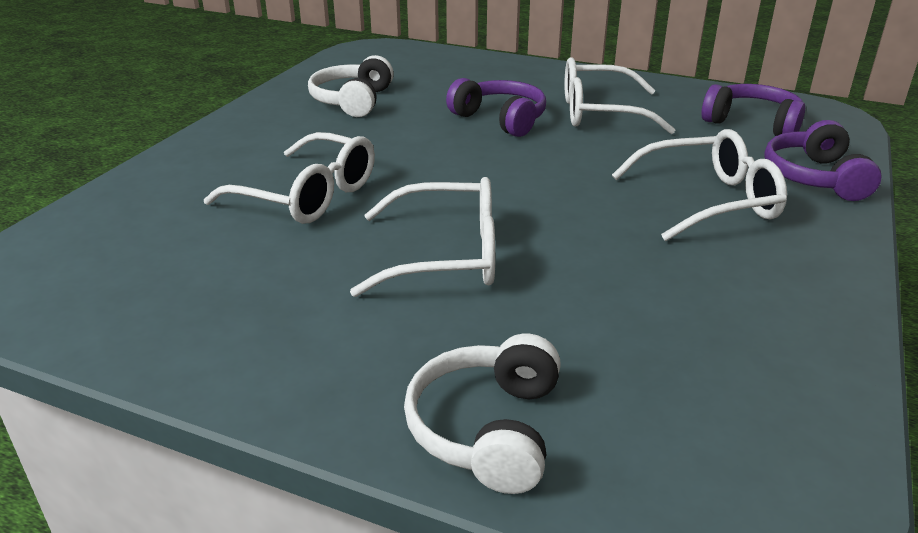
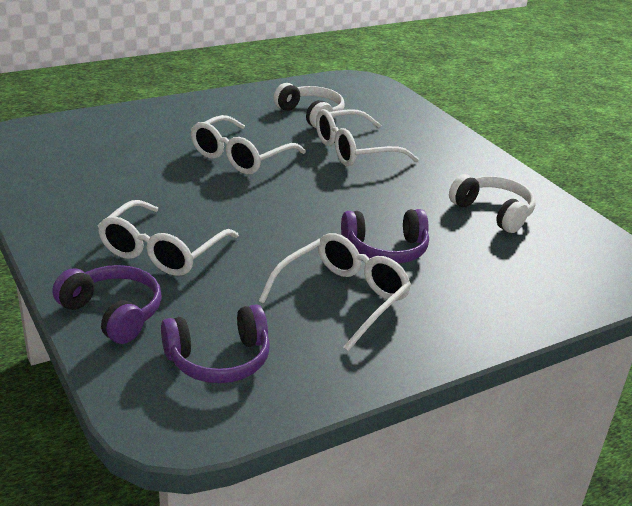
camera: 125 degrees right, 0 degrees up
white headphones [404,333,561,494] -> white headphones moved to [273,83,345,128]

